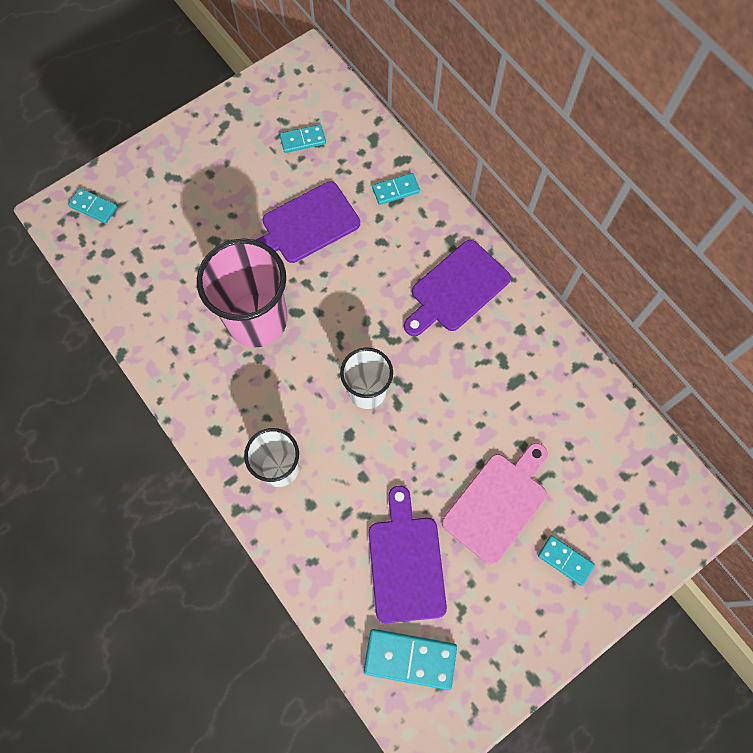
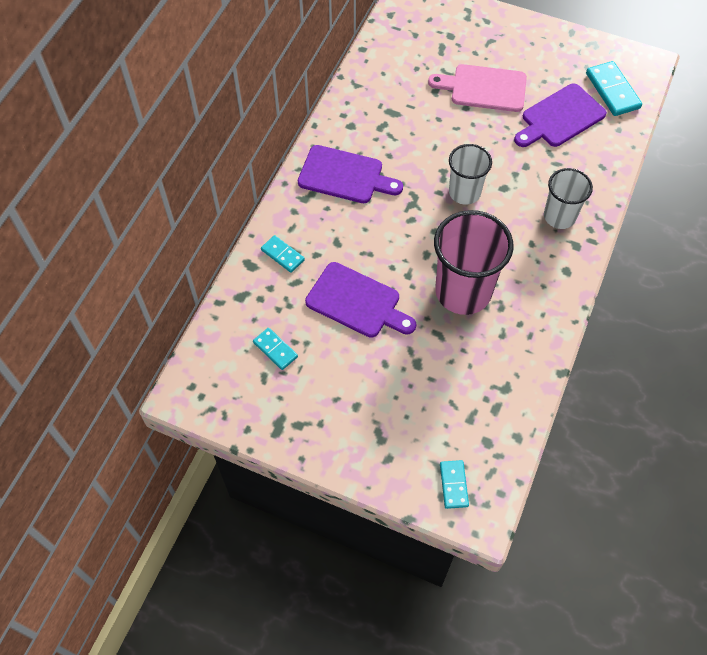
camera: 120 degrees left, 10 degrees down
turquoise domino [538,535,595,586] -> none

